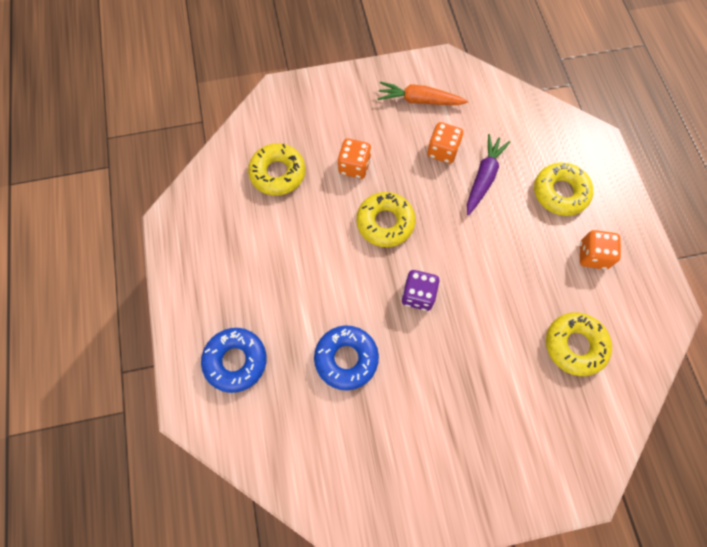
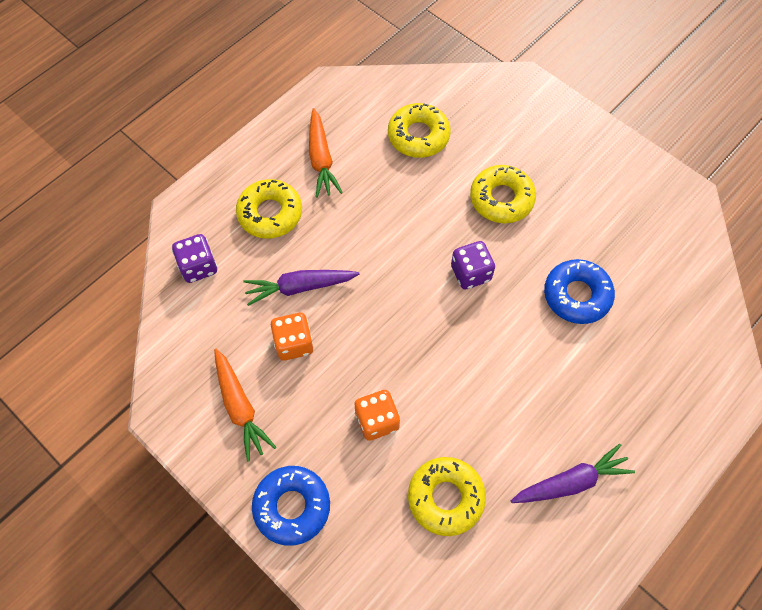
camera: 125 degrees left, 5 degrees down
blue donut [201,328,267,393] -> blue donut moved to [252,466,330,546]
yellow donut [357,192,416,247] -> yellow donut moved to [470,165,536,223]
orange dice [580,230,621,270] -> orange carrot [309,108,343,198]
none -> purple dice [172,234,217,283]
none -> purple carrot [511,444,635,503]

